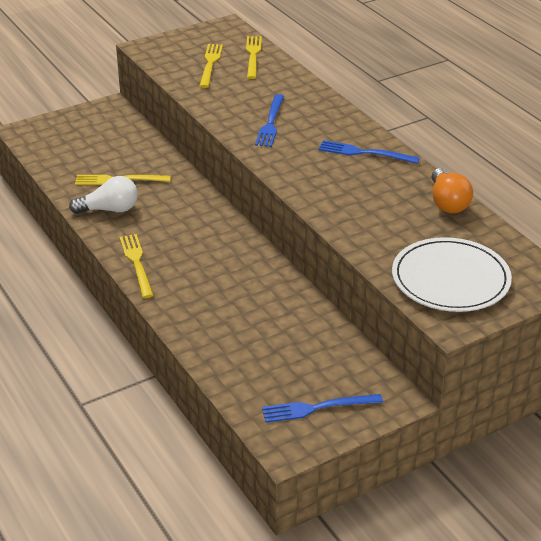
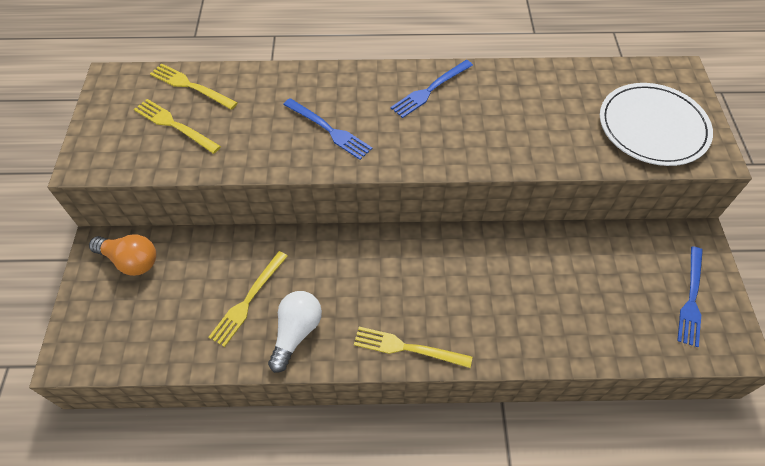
camera: 60 degrees left, 20 degrees up
orange light bulb [432,168,473,213] -> orange light bulb moved to [89,234,156,276]

